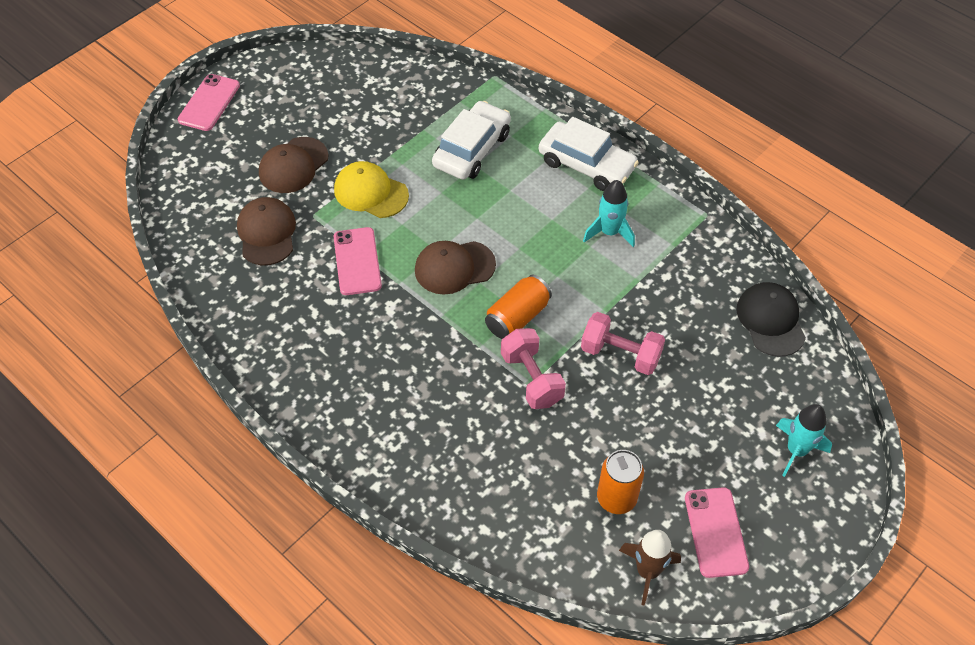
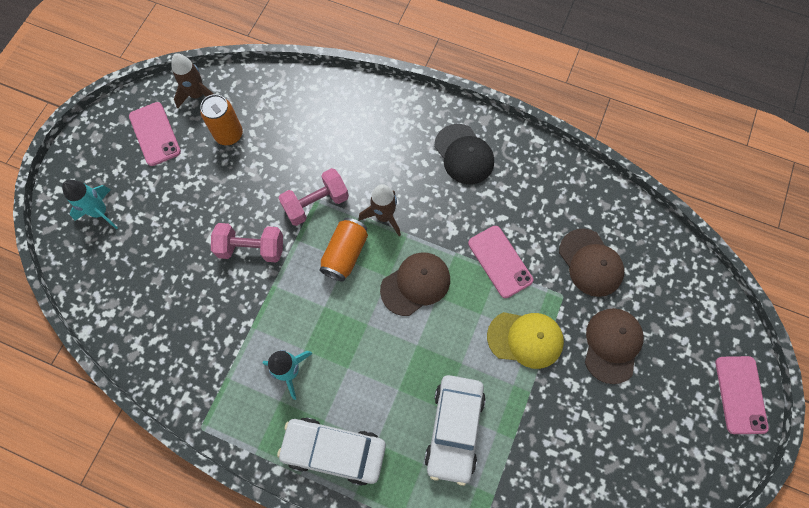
camera: 160 degrees right, 15 degrees up
pink dumbbell [501,328,566,409] -> pink dumbbell turned 75 degrees counterclockwise [279,168,349,226]
black cap [736,282,806,357] -> black cap moved to [434,124,494,184]
none -> brown rocket [359,184,401,236]

